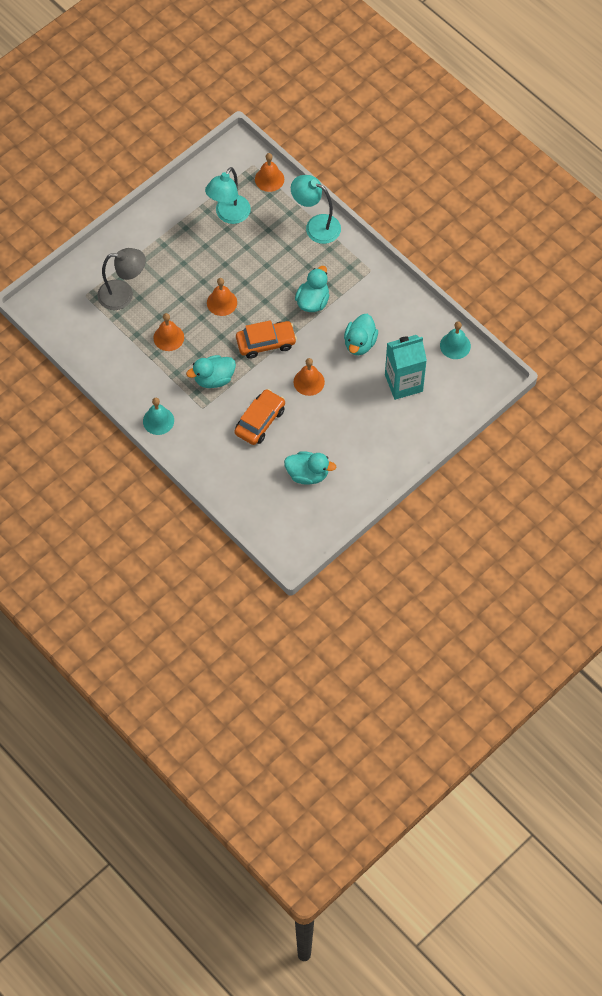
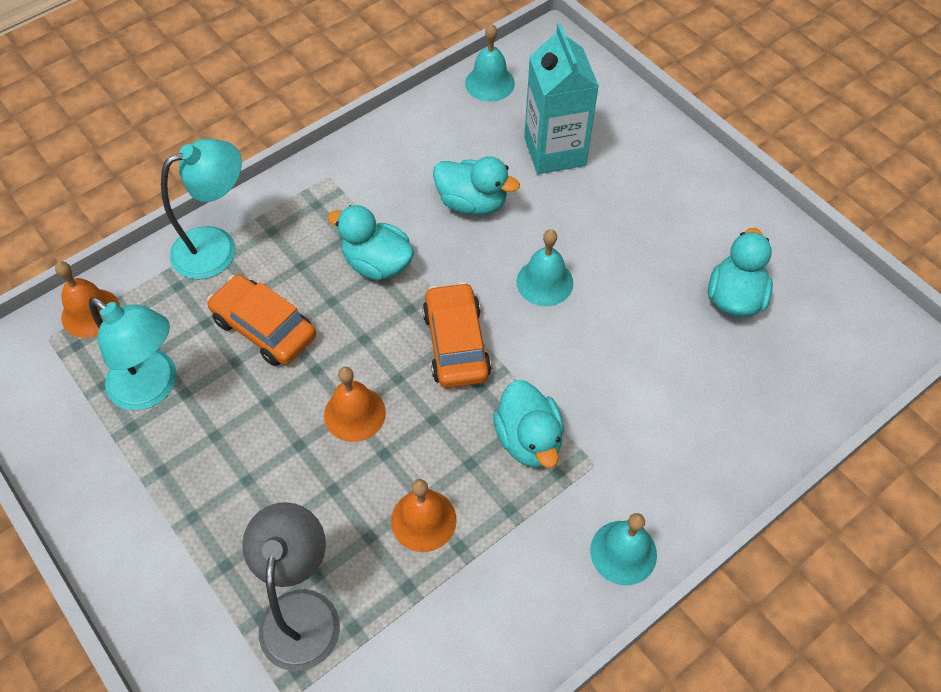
camera: 85 degrees left, 5 degrees down
orange car [234,389,285,445] -> orange car moved to [207,275,316,366]
turquoise lamp [291,175,341,244] -> turquoise lamp turned 150 degrees counterclockwise [161,139,242,280]
orange bell [294,358,325,396] -> turquoise bell [517,229,573,306]

